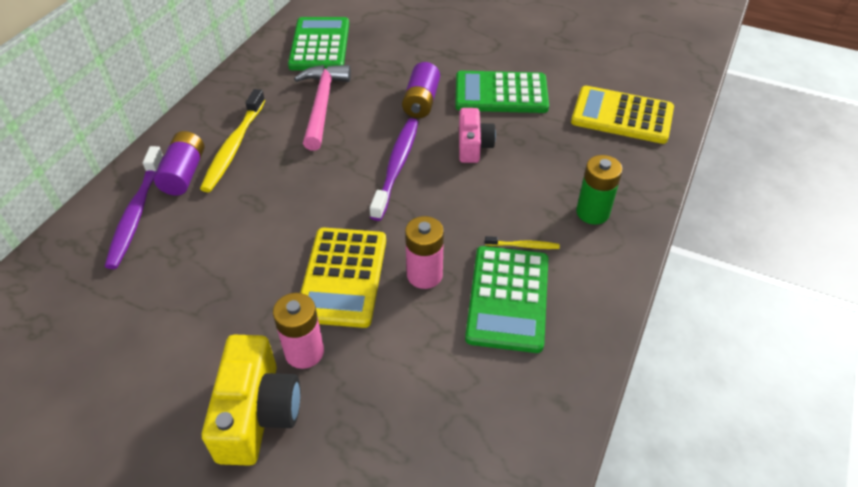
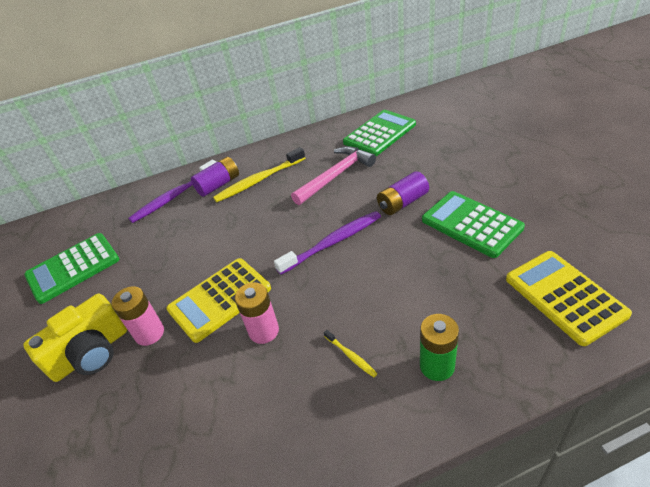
camera: 50 degrees right, 5 degrees down
pink camera [459,108,496,163] -> none
green calculator [465,246,548,353] -> green calculator moved to [24,233,119,304]

